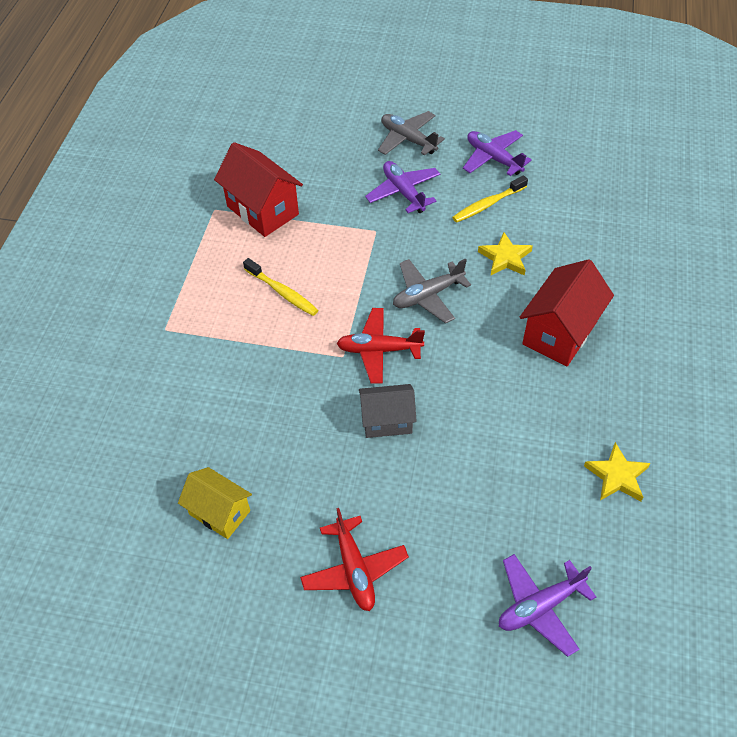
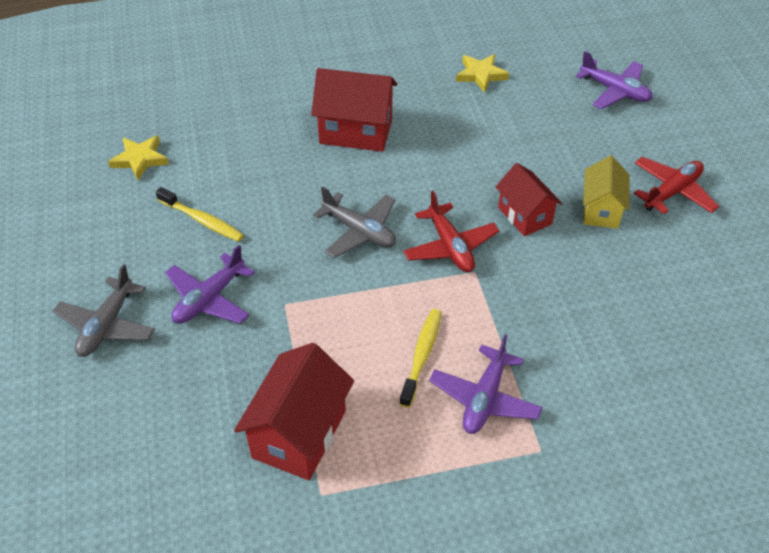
camera: 115 degrees left, 5 degrees down
yellow house [178,467,252,539] -> yellow house moved to [583,156,629,229]
grey house [359,384,417,438] -> red house [496,163,562,236]
purple plane [463,130,532,176] -> purple plane moved to [429,334,542,434]
yellow star [478,232,533,276] -> yellow star moved to [108,136,169,180]

